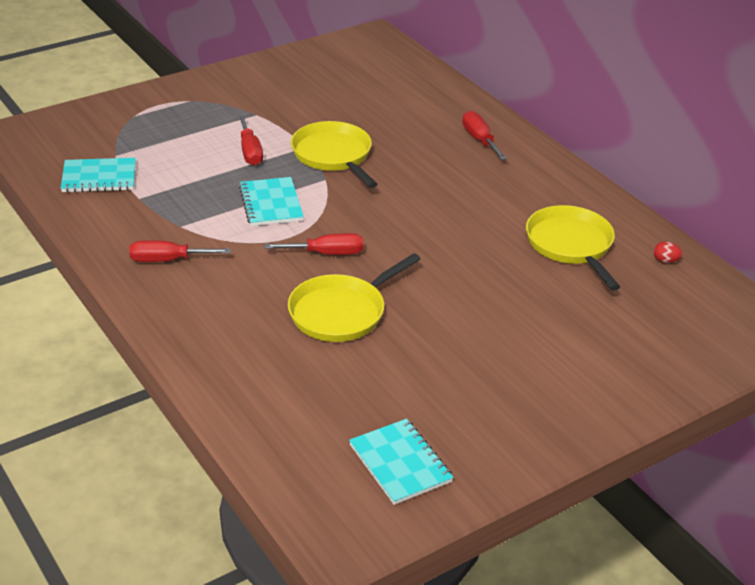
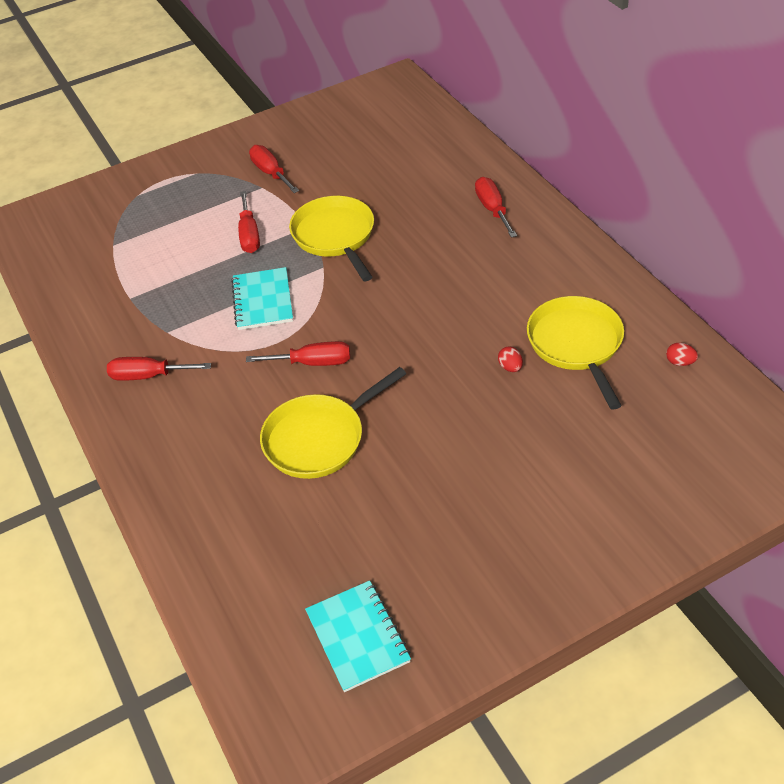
camera: 10 degrees right, 10 degrees up
turquoise notebook [61,158,136,193] -> none
none -> red screwdriver [249,145,299,193]
none -> red egg [498,347,523,372]

